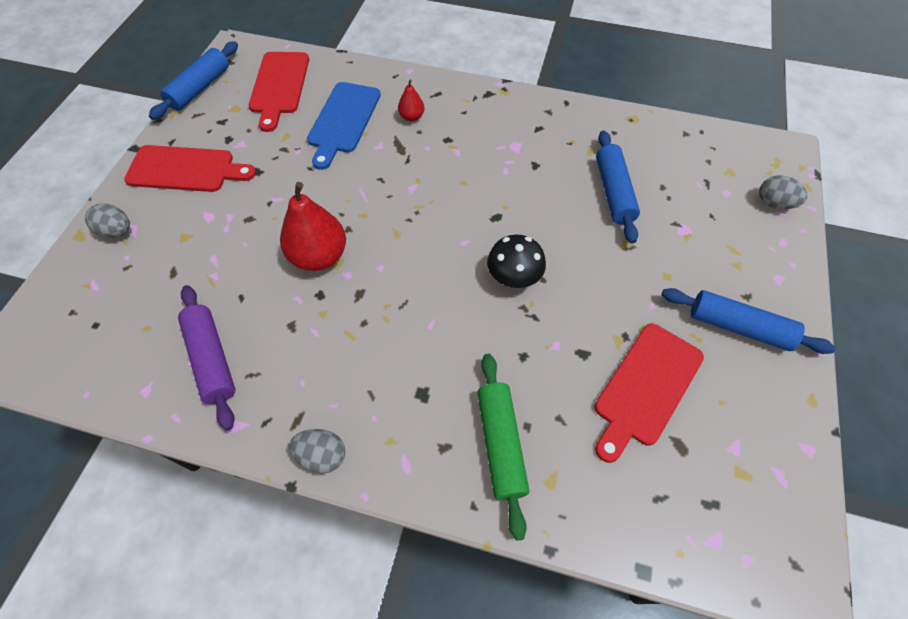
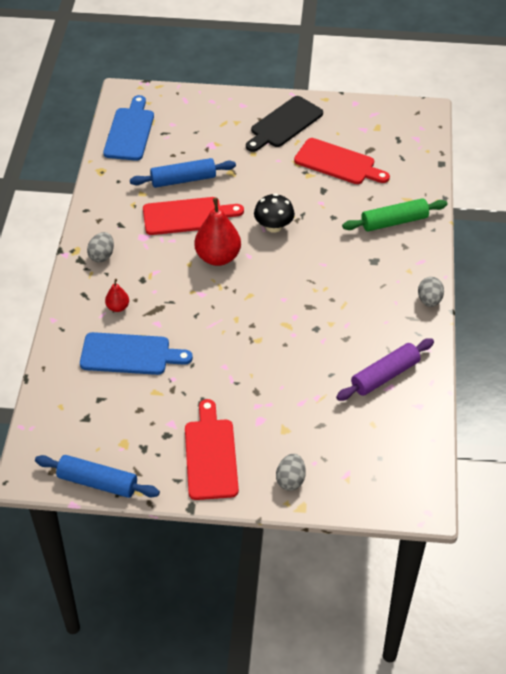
camera: 100 degrees left, 10 degrees down
red cutting board [249,52,309,132] -> red cutting board moved to [143,197,244,235]
red pear [280,182,346,271] -> red pear moved to [194,198,241,266]
blue rolling pin [662,288,836,354] -> black cutting board [246,96,323,152]
grey egg [759,175,808,209] -> grey egg moved to [87,232,114,262]
none -> blue cutting board [103,95,154,161]

